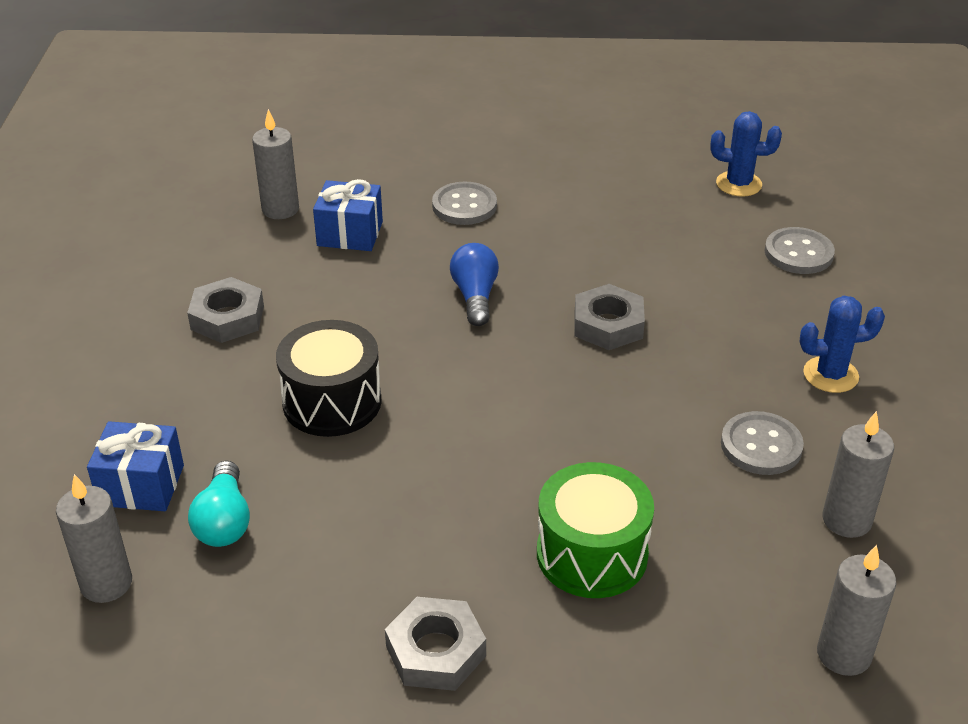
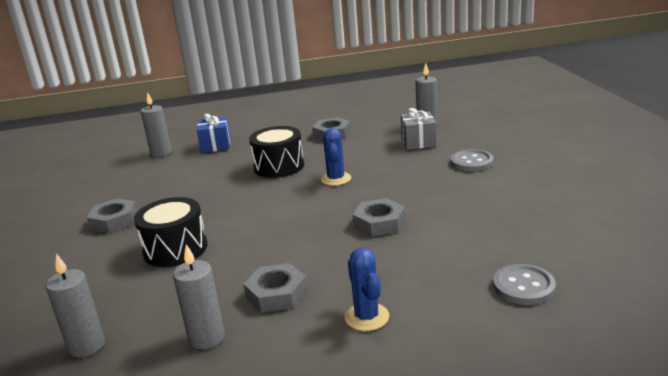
camera: 80 degrees right, 15 degrees down
turquoise light bulb [188,460,250,547] -> none
blue gift [313,179,383,251] -> grey gift [401,108,436,150]
blue light bulb [450,243,499,326] -> none
green drum [537,462,654,598] -> black drum [134,197,207,267]
blue cactus [710,111,782,197] -> blue cactus moved to [321,128,351,186]
grey button [721,411,804,475] -> grey nut [243,263,308,313]

